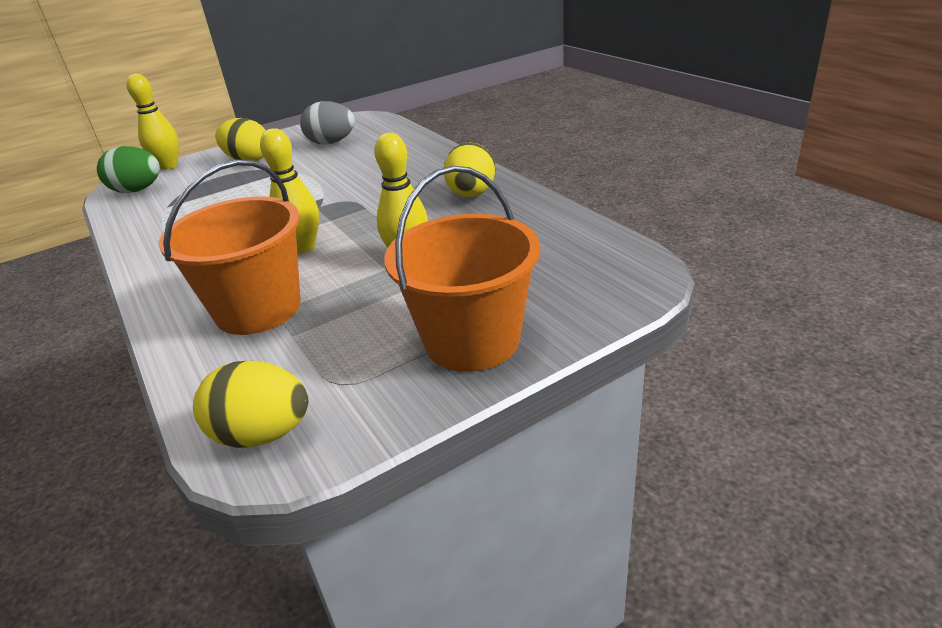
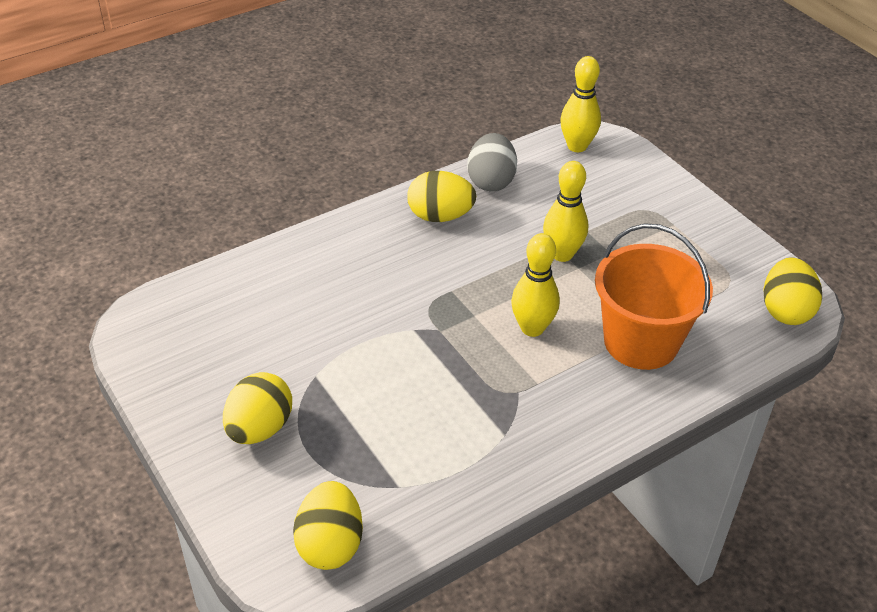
camera: 95 degrees left, 10 degrees up
green egg [97,146,160,193] -> yellow egg [293,481,363,570]
yellow bowling pin [127,74,179,170] -> yellow bowling pin moved to [560,56,601,152]
grey egg [300,101,355,145] -> grey egg moved to [467,133,517,191]
orange bucket [384,166,540,372] -> none

